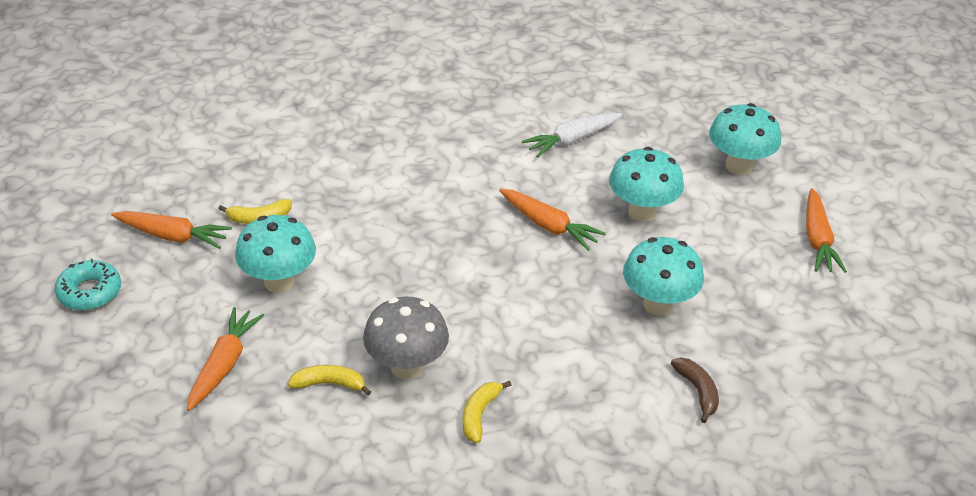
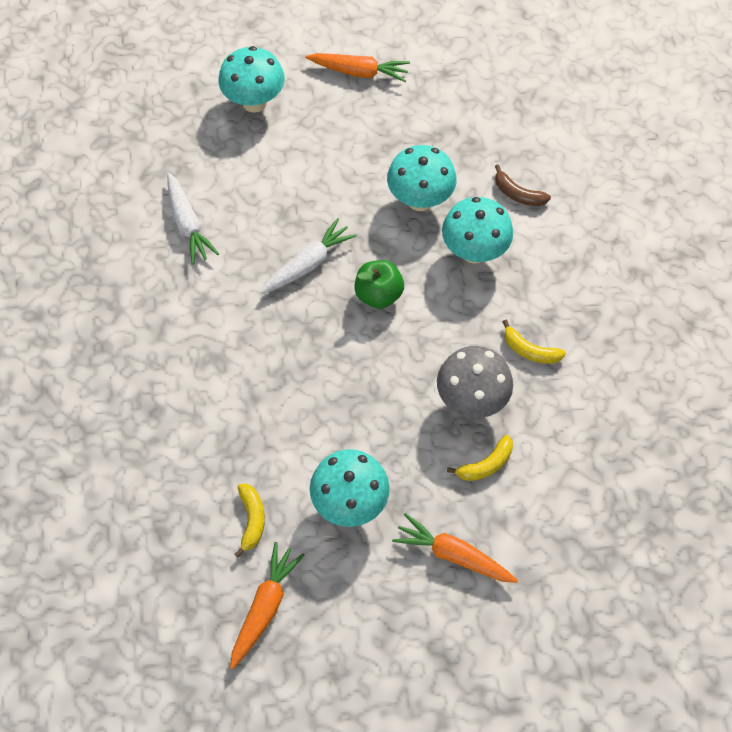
camera: 80 degrees left, 20 degrees up
turquoise donut [55,259,121,311] -> none
yellow banana [288,365,371,396] -> yellow banana turned 135 degrees counterclockwise [447,435,513,481]
orange carrot [499,188,606,251] -> white carrot [260,218,357,294]
turquoise mushroom [609,147,684,222] -> turquoise mushroom moved to [442,197,513,264]
brown banana [671,357,719,423] -> brown banana turned 135 degrees counterclockwise [495,164,551,206]
none -> green apple [354,260,404,309]

